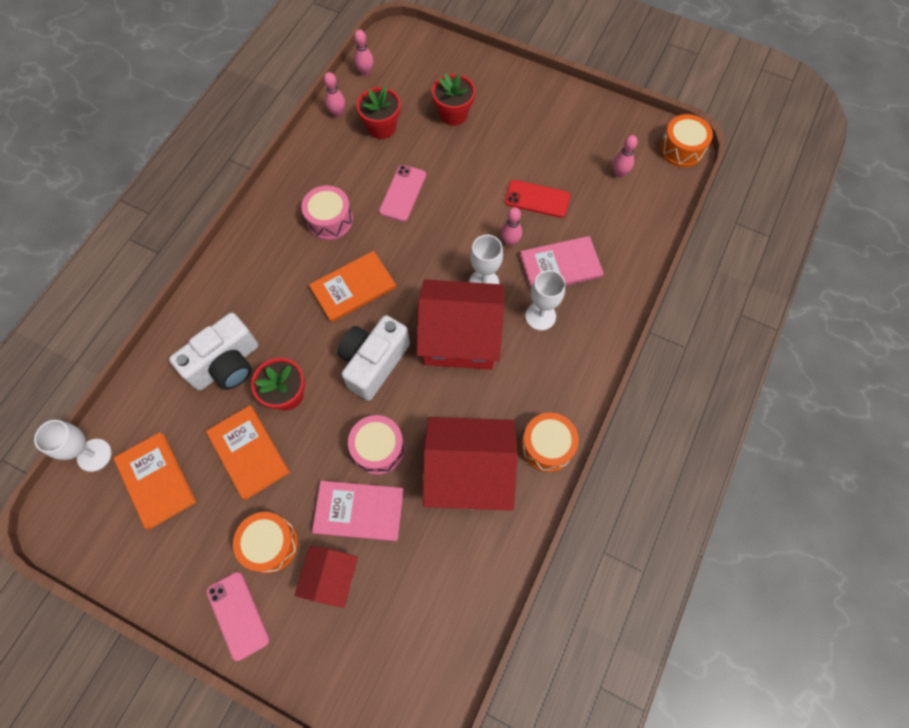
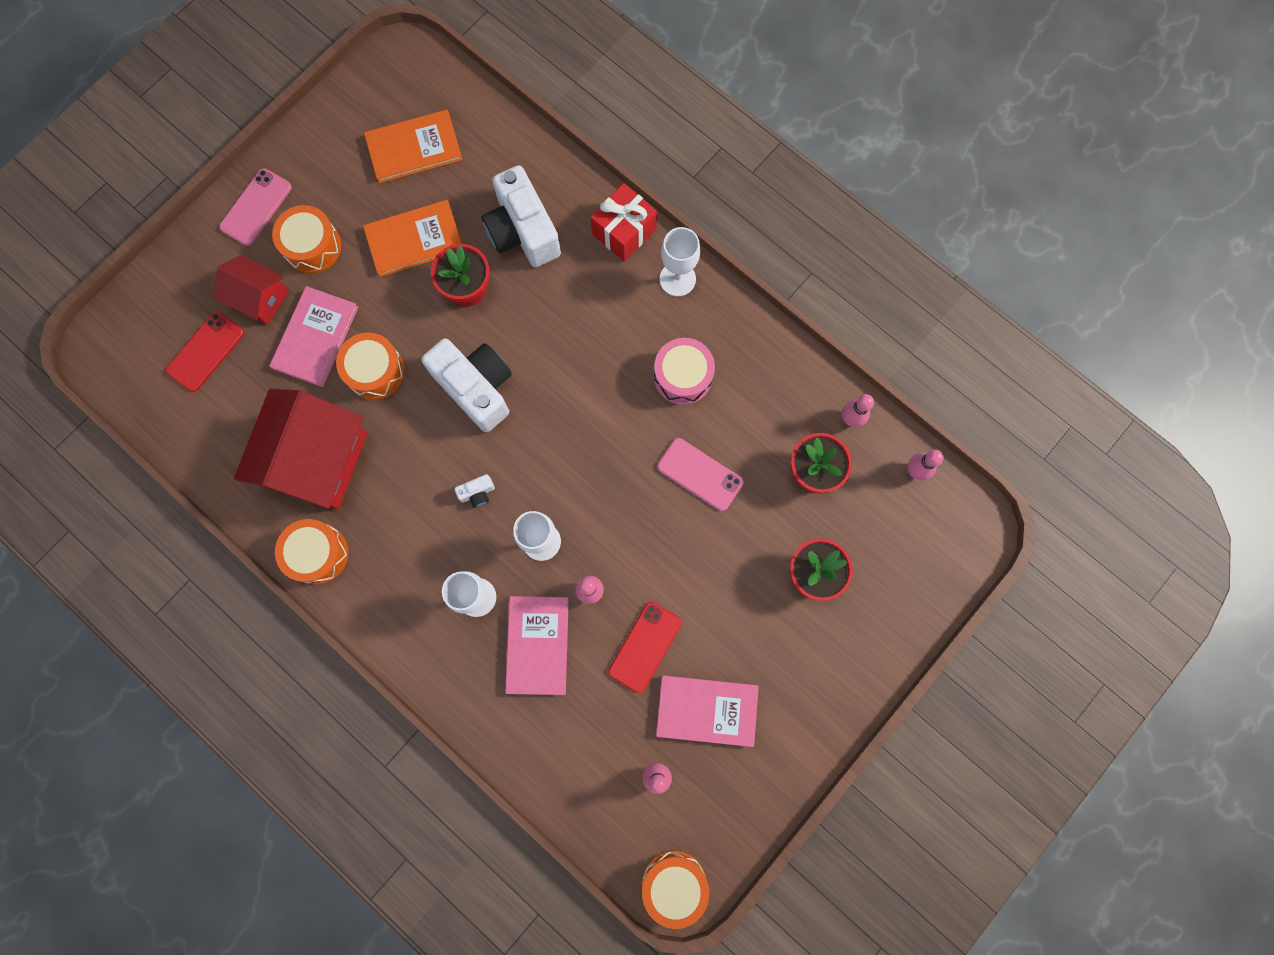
camera: 105 degrees right, 10 degrees up
white goblet [34,420,111,472] -> white goblet moved to [660,227,700,297]
pink phone [206,572,270,661] -> pink phone turned 45 degrees counterclockwise [219,168,292,246]
orange book [309,251,396,323] -> none
pink drum [348,415,405,475] -> orange drum [336,332,405,400]
red house [416,279,504,370] -> white camera [454,474,495,508]
none -> red phone [166,311,244,392]
none -> red gift [590,183,657,262]
none -> pink book [656,675,759,747]

